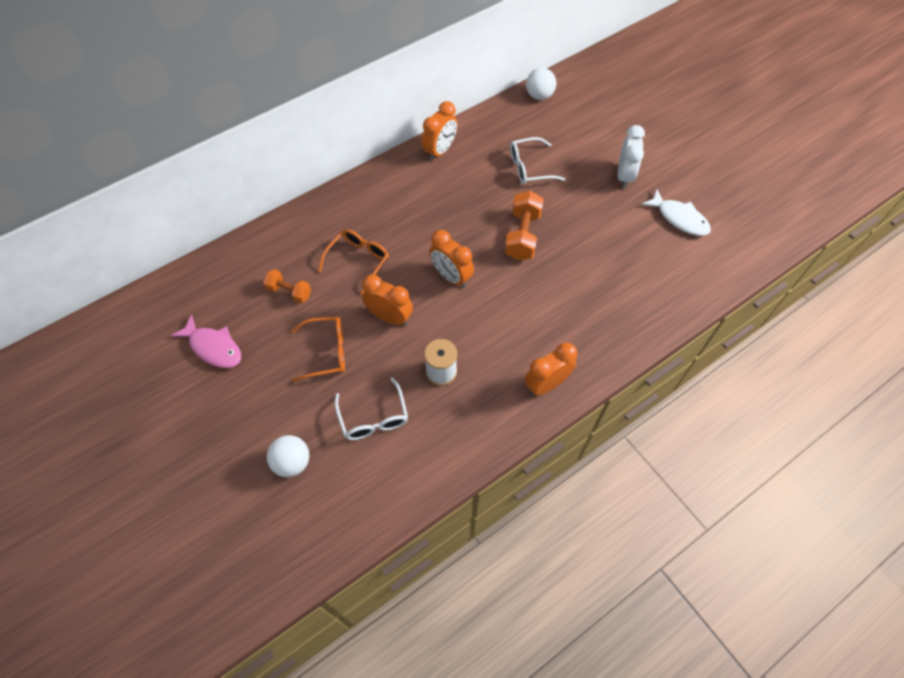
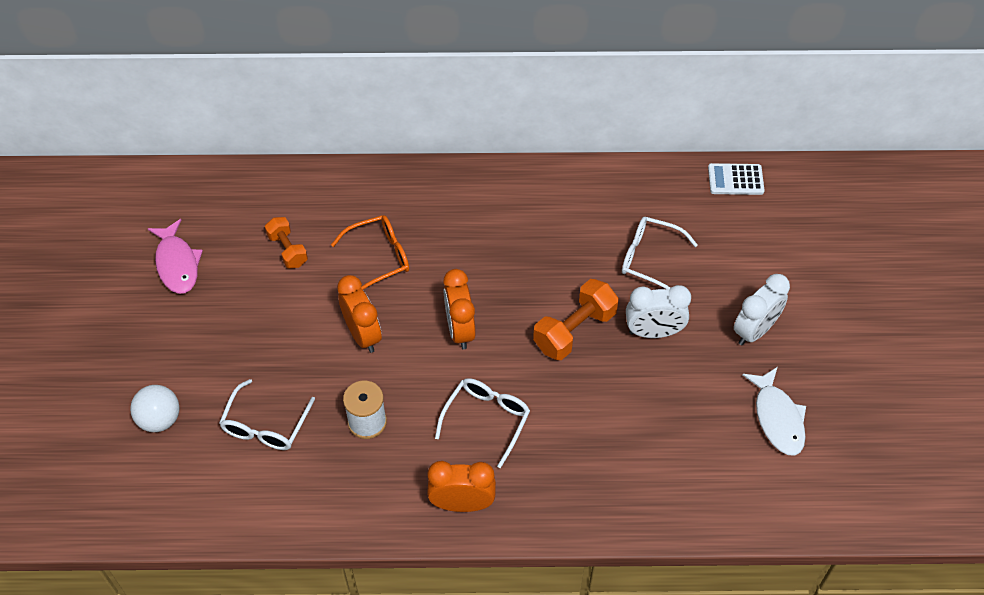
camera: 35 degrees right, 5 degrees down
orange glasses [291,317,345,381] -> none
orange clock [422,101,457,161] -> none
white ball [526,68,556,100] -> white calculator [708,163,765,195]
none -> white glasses [435,378,530,468]
none -> white clock [626,285,691,338]

